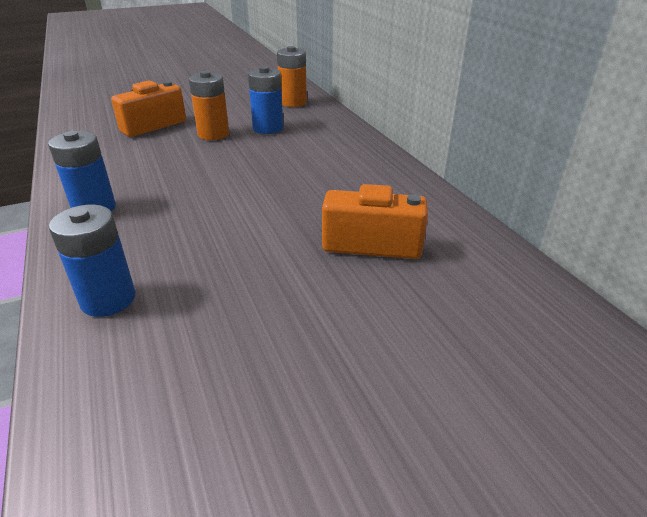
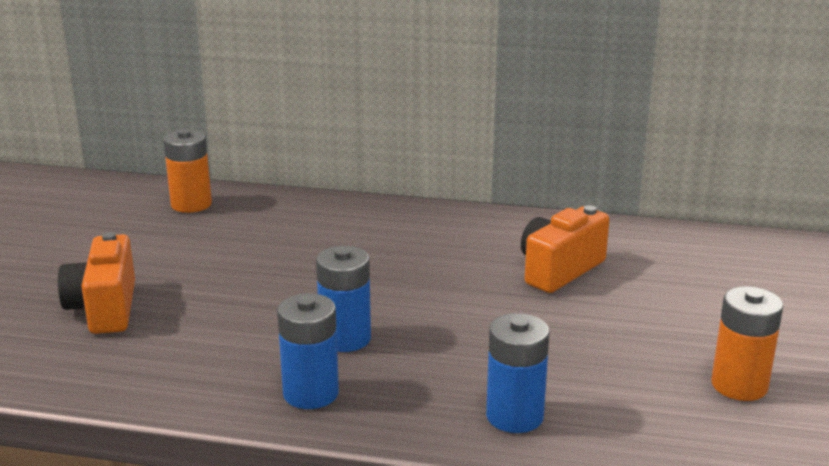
camera: 55 degrees left, 10 degrees down
orange battery [189,71,229,140] -> orange battery moved to [711,286,783,401]
blue battery [248,66,283,134] -> blue battery moved to [316,246,371,352]

